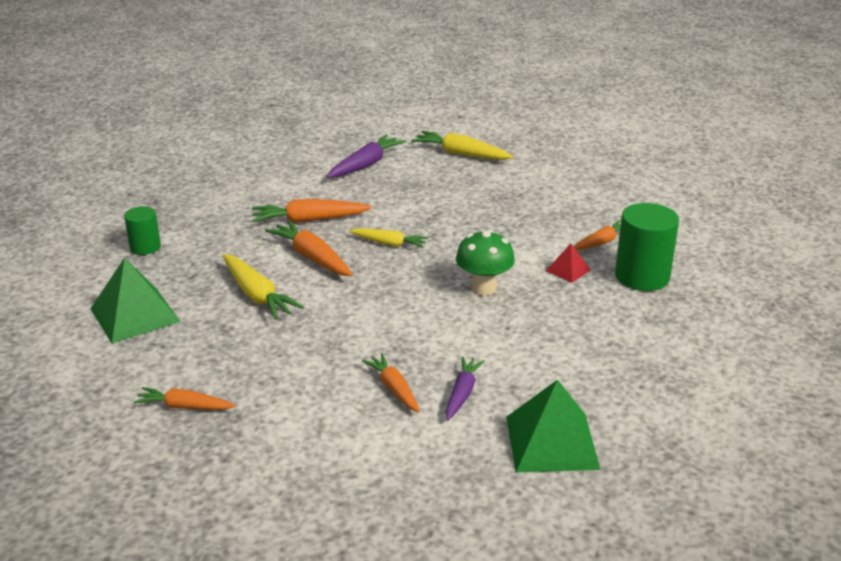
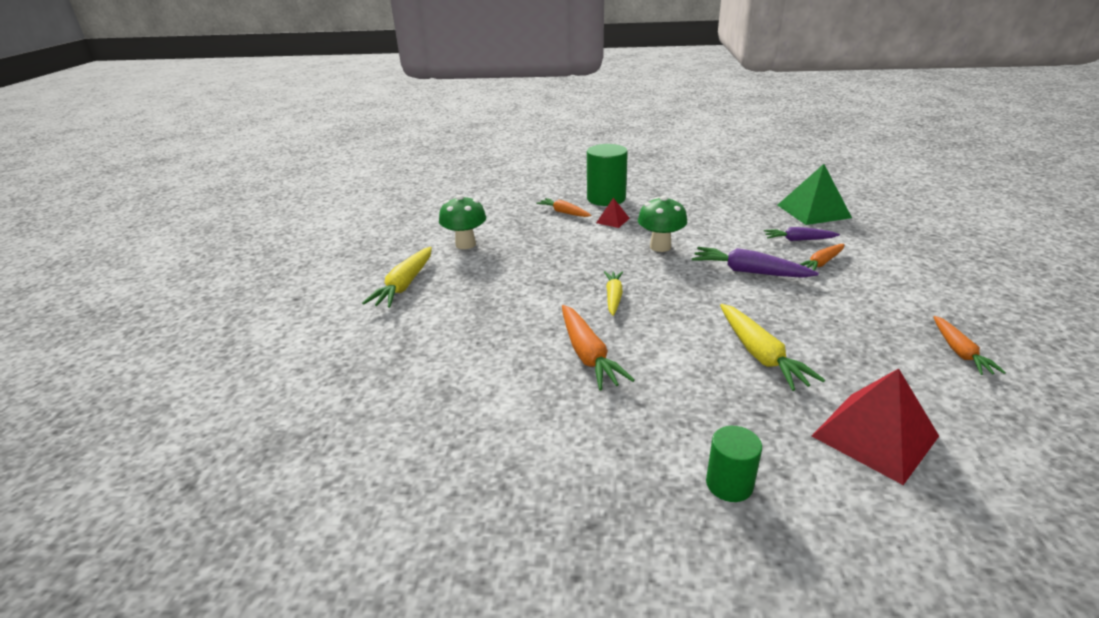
camera: 100 degrees left, 0 degrees up
green pyramid [90,258,181,343] -> red pyramid [812,368,939,485]
yellow carrot [222,254,304,320] -> yellow carrot turned 120 degrees clockwise [720,304,825,391]
orange carrot [265,220,353,276] -> none
purple carrot [327,135,406,178] -> purple carrot moved to [692,247,819,278]
none -> green mushroom [439,195,486,249]

